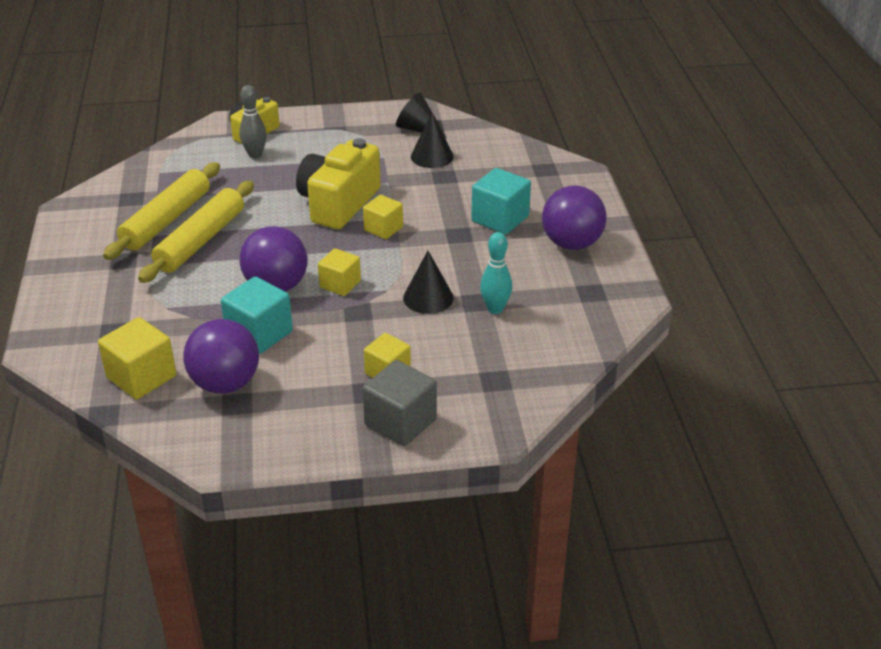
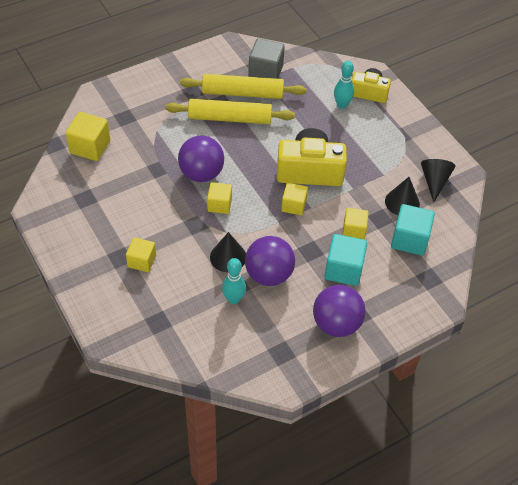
camera: 65 degrees right, 15 degrees up
purple ball [183,319,259,394] -> purple ball moved to [245,236,295,286]
turquoise cube [221,276,293,354] -> turquoise cube moved to [391,204,435,256]
grey bowling pin [239,85,267,159] -> turquoise bowling pin [334,61,354,109]
grey cube [362,360,437,446] -> grey cube moved to [248,38,285,79]
none -> yellow cube [342,208,369,239]

